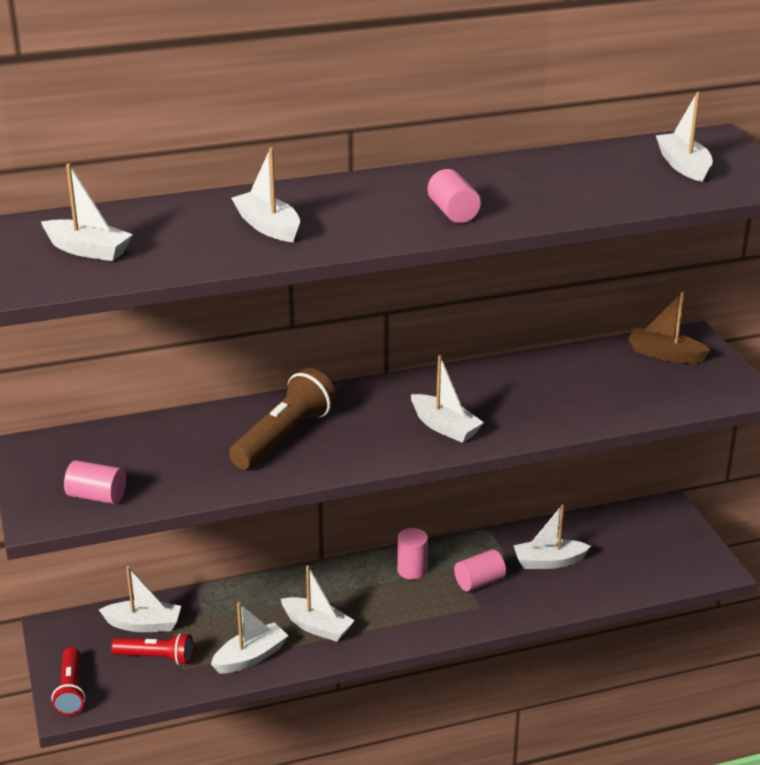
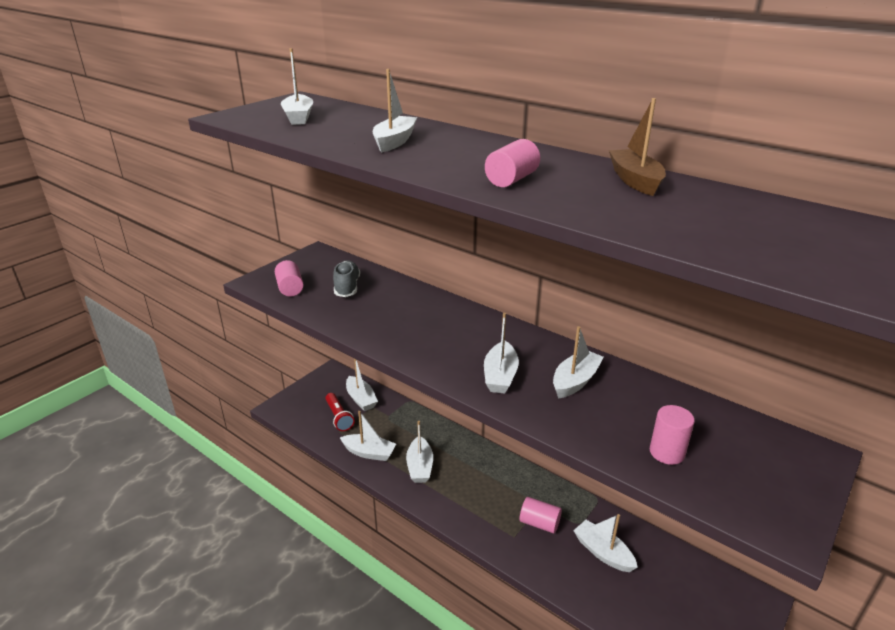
camera: 55 degrees right, 0 degrees up
red flashlight [51,647,85,716] -> none
brown flashlight [229,368,336,469] -> none
pink cylinder [397,528,428,579] -> pink cylinder moved to [650,405,695,465]
brown boat [628,292,710,364] -> brown boat moved to [609,98,666,196]
white boat [656,92,713,182] -> white boat moved to [553,326,604,398]
none -> grey shoe [333,260,360,297]

